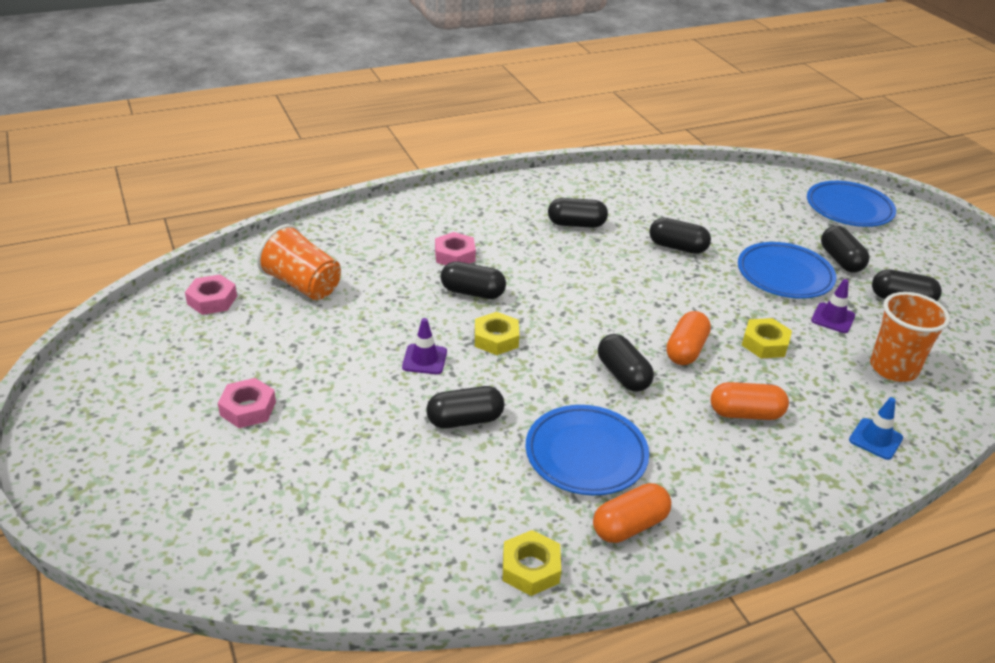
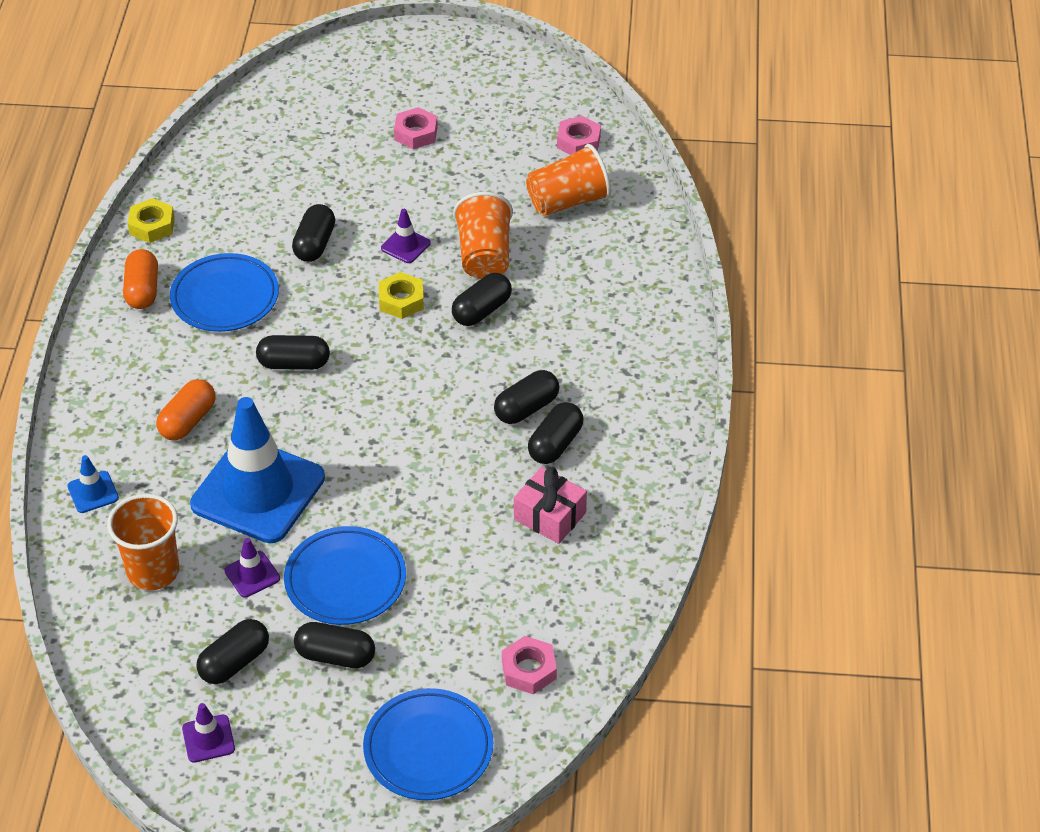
camera: 120 degrees right, 10 degrees up
pink nut [435,232,476,265] -> pink nut moved to [502,636,557,695]
black capsule [649,218,711,254] -> black capsule moved to [494,370,559,424]
orange capsule [666,311,711,365] -> none
yellow nut [742,318,792,358] -> blue traffic cone [190,397,325,543]
none -> purple traffic cone [182,703,235,763]
none -> orange cup [453,192,513,279]
none -> pink gift [514,467,587,544]

